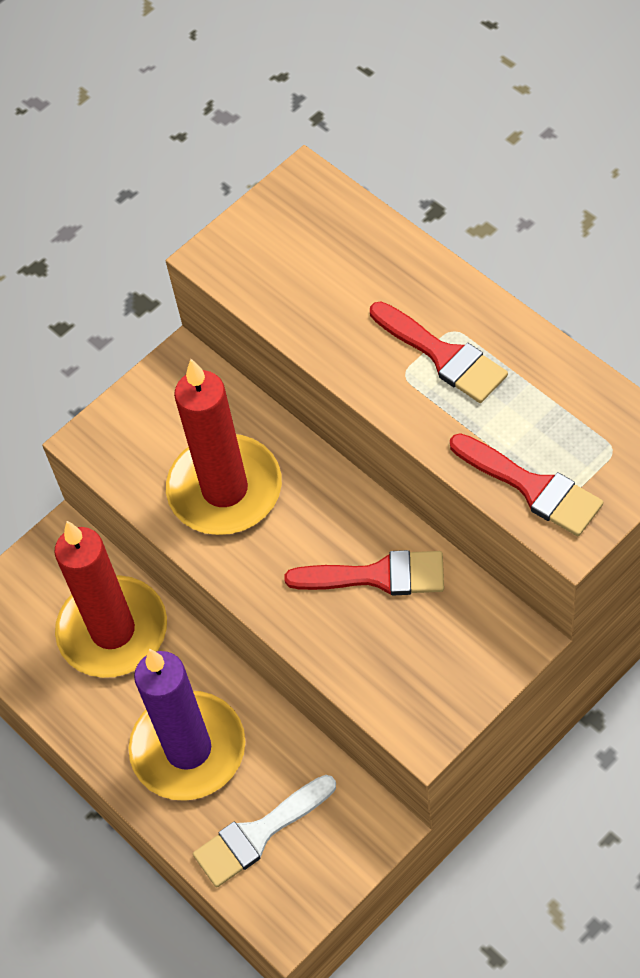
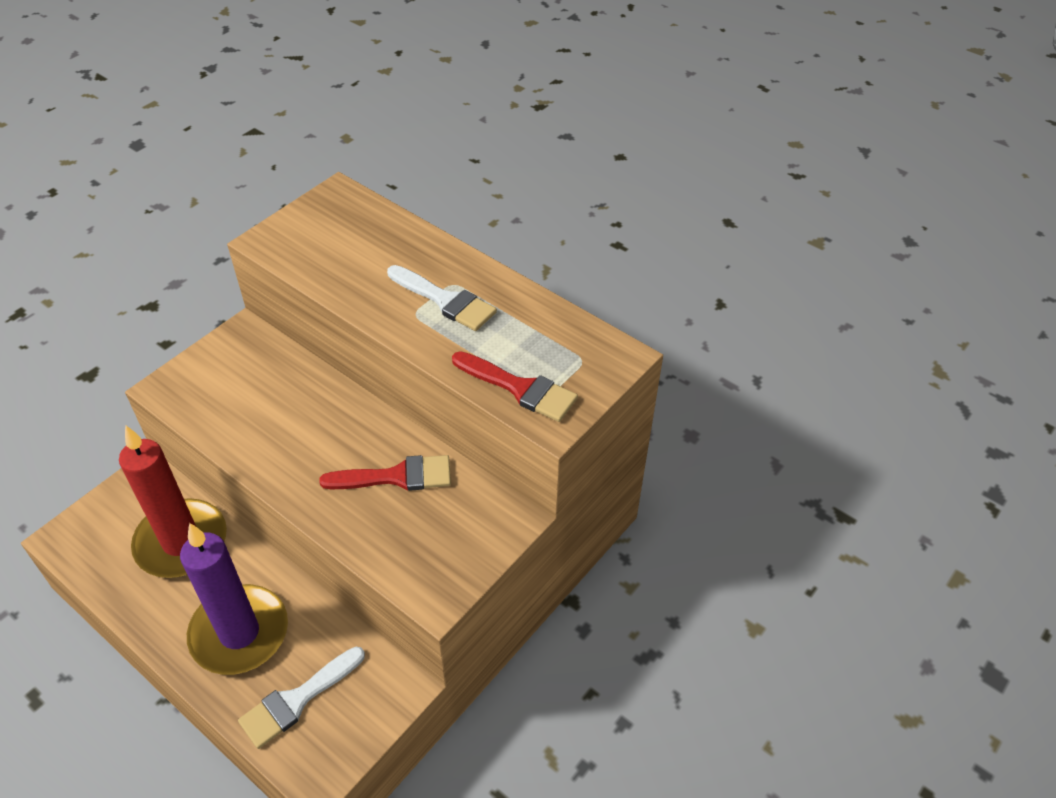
camera: 15 degrees left, 10 degrees down
red candle [166,359,282,535] -> none
red brush [370,301,508,403] -> white brush [387,265,497,331]

